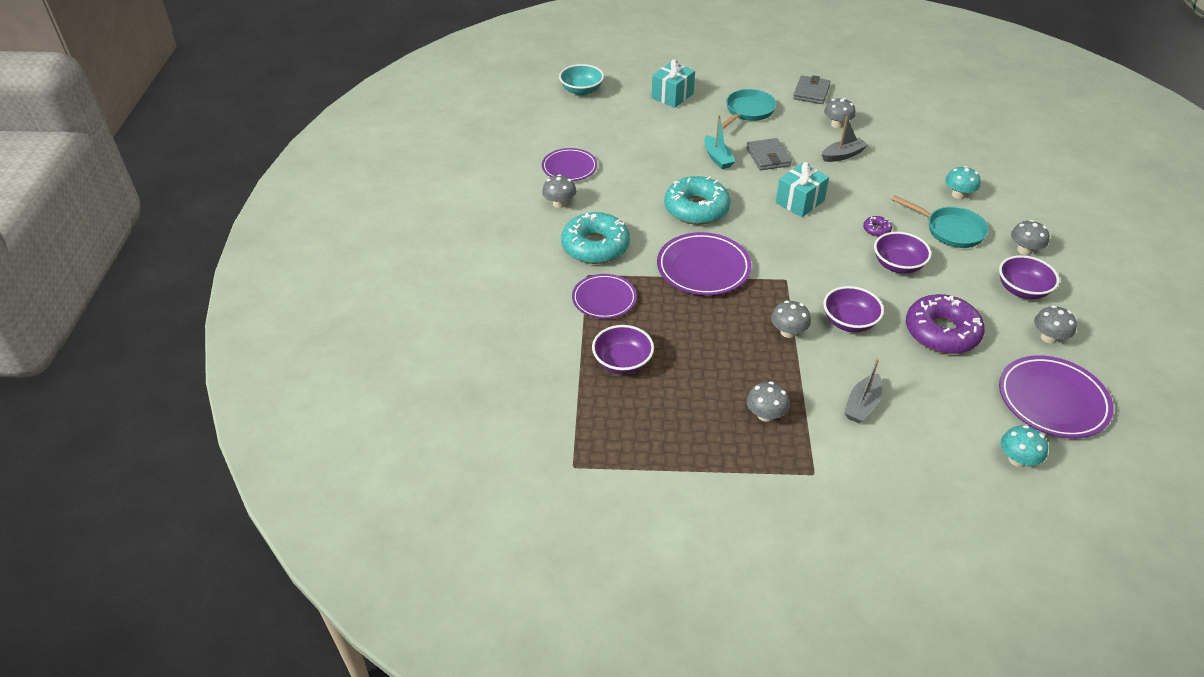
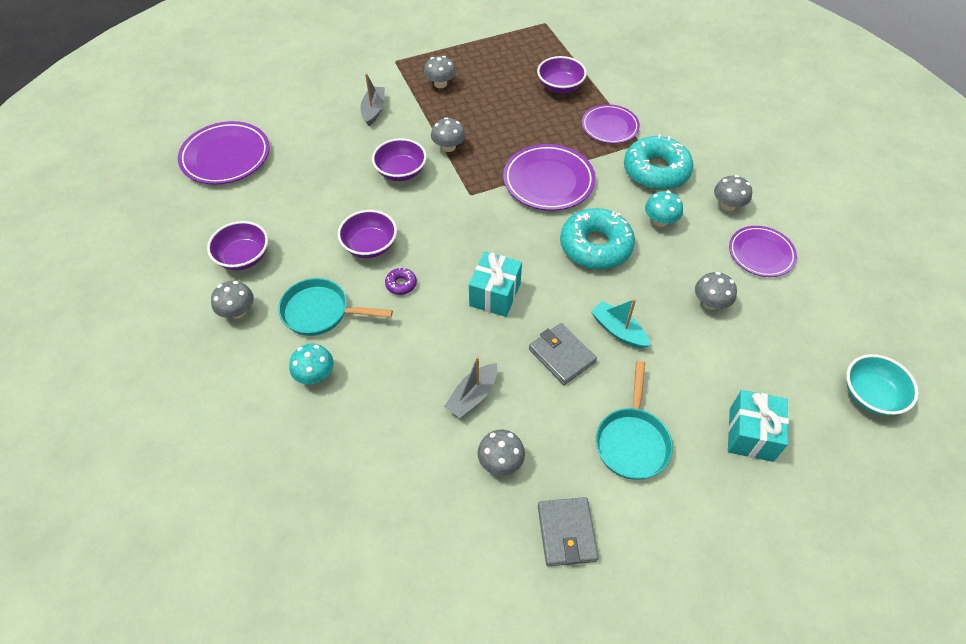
camera: 155 degrees right, 10 degrees up
purple donut [906,294,985,354] -> none
turquoise mushroom [1001,425,1048,467] -> turquoise mushroom moved to [645,191,683,227]
grey mushroom [1034,305,1077,344] -> grey mushroom moved to [695,272,737,310]

